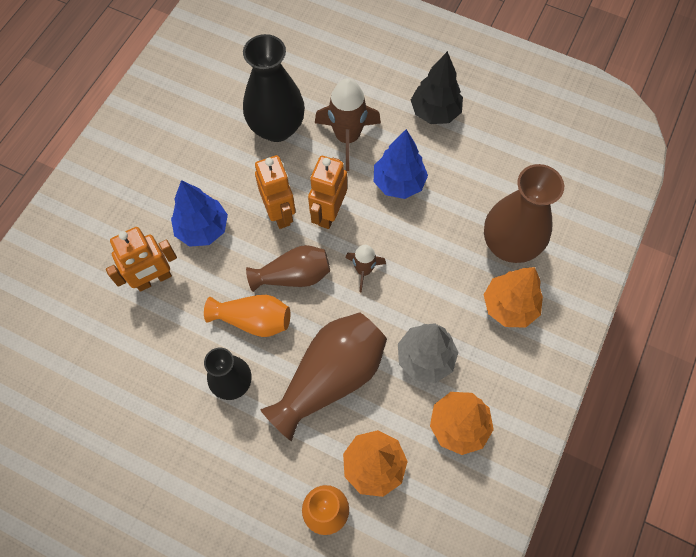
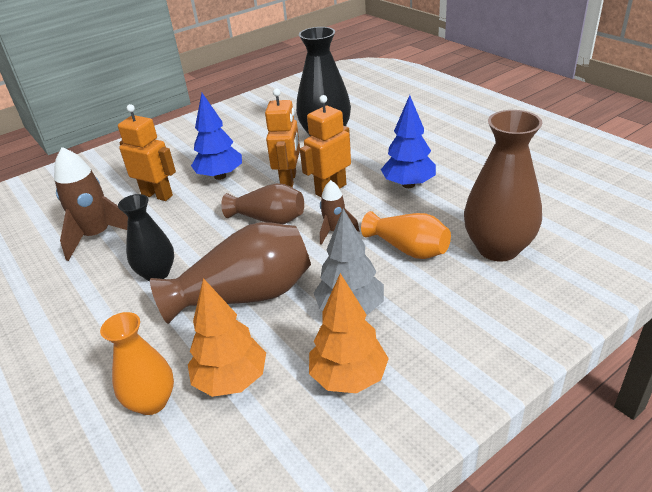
camera: 30 degrees right, 30 degrees down
orange robot [106,227,177,292] -> orange robot turned 150 degrees counterclockwise [118,104,176,201]
orange vase [204,295,290,337] -> orange vase moved to [361,211,451,259]
brown rocket [315,78,381,171] -> brown rocket moved to [54,147,128,261]
black tree [411,51,463,124] -> none
orange tree [484,267,543,327] -> none

